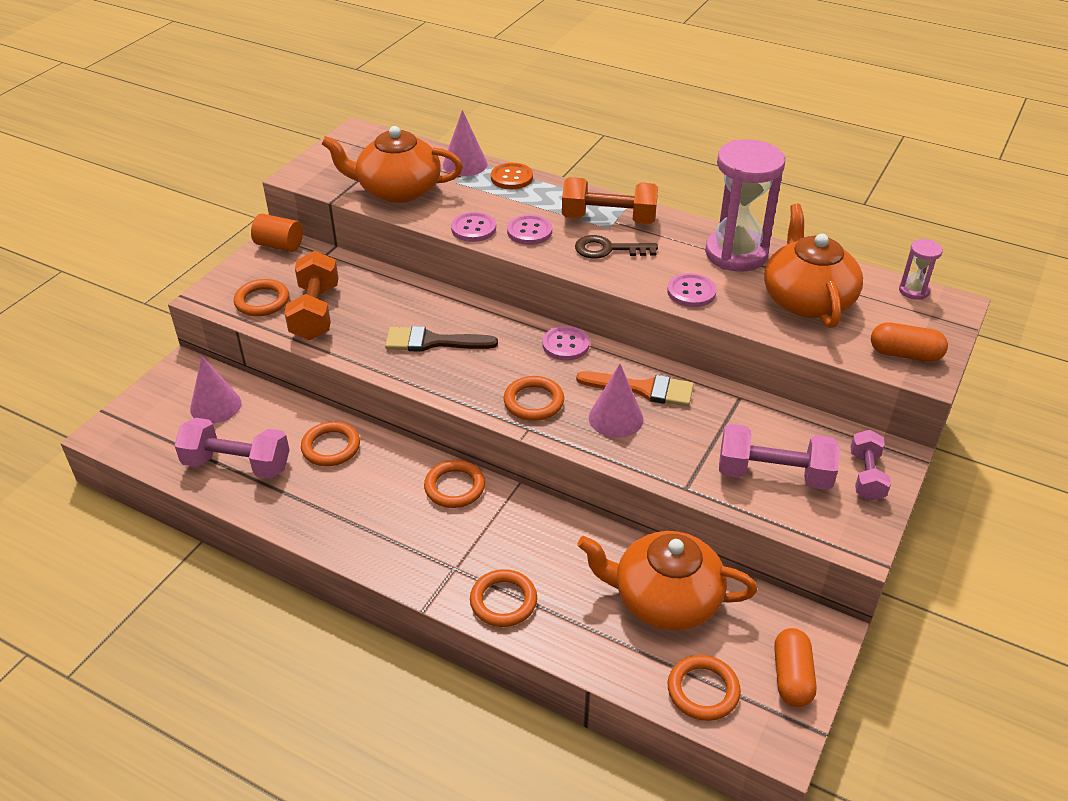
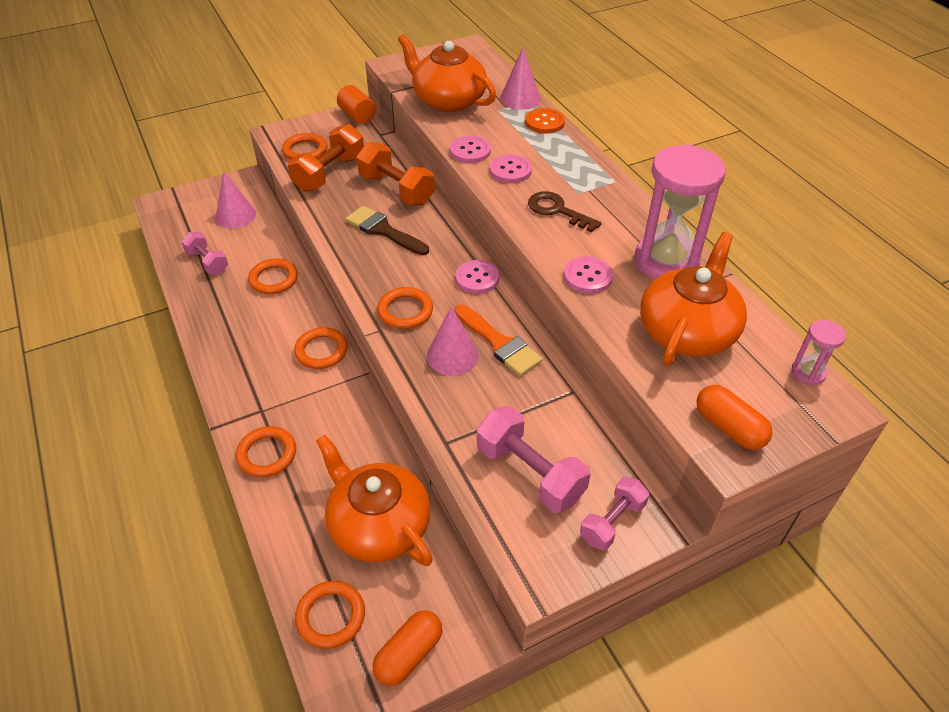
camera: 35 degrees right, 5 degrees up
pink dumbbell [174,418,289,479] -> pink dumbbell [181,232,228,274], size x0.63
orange dumbbell [562,177,658,224] -> orange dumbbell moved to [356,142,435,205]

